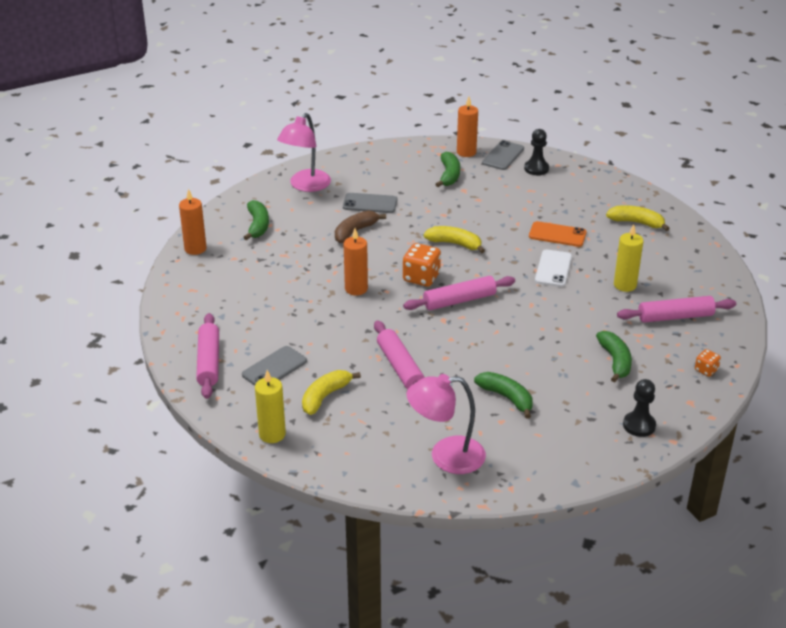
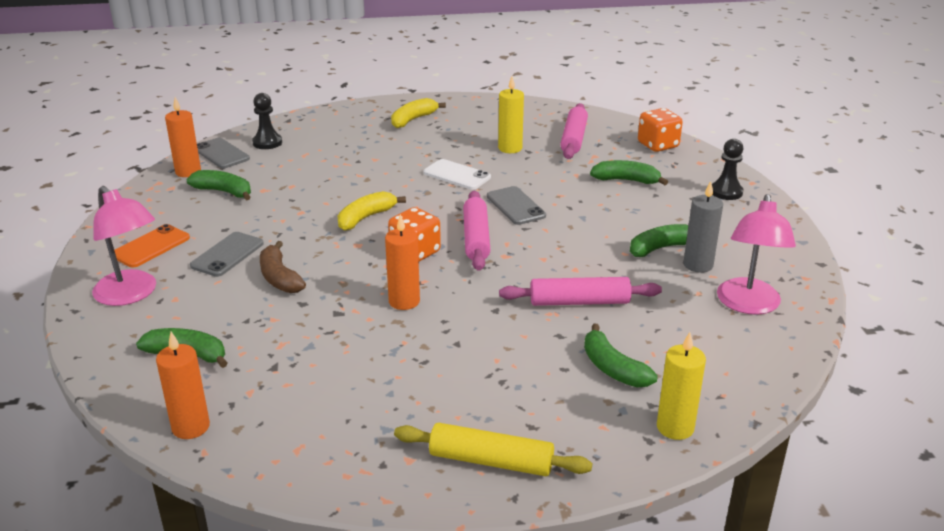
camera: 70 degrees left, 5 degrees down
pink rolling pin [196,313,219,399] -> yellow rolling pin [394,423,592,476]
grey phone [242,346,307,386] -> grey phone moved to [487,186,546,225]
yellow banana [302,370,361,415] -> green banana [584,324,658,387]
orange phone [529,221,587,247] -> orange phone moved to [114,224,190,268]
orange dice [695,349,721,377] -> orange dice [638,108,683,152], size x1.82
none -> grey candle [683,181,723,273]

